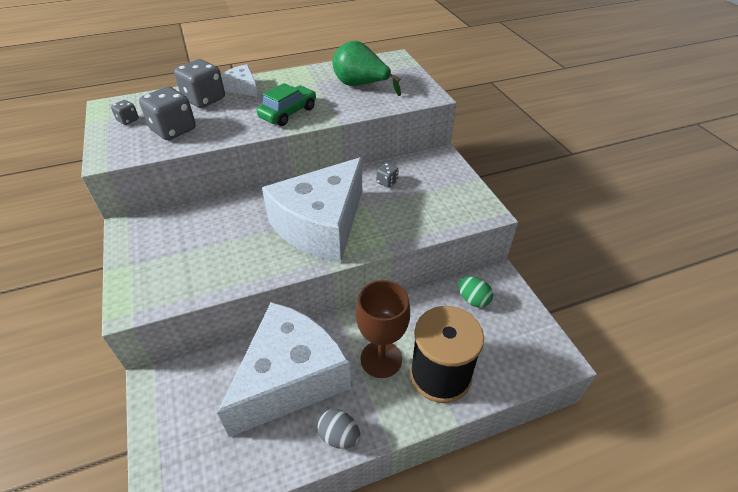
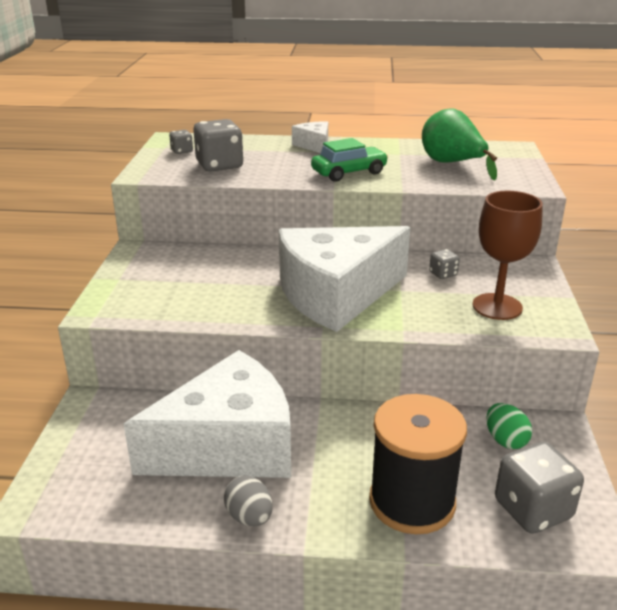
camera: 25 degrees right, 15 degrees down
grey dice [174,59,225,108] -> grey dice moved to [495,442,584,534]
brown goblet [356,280,410,378] -> brown goblet moved to [472,191,543,320]

